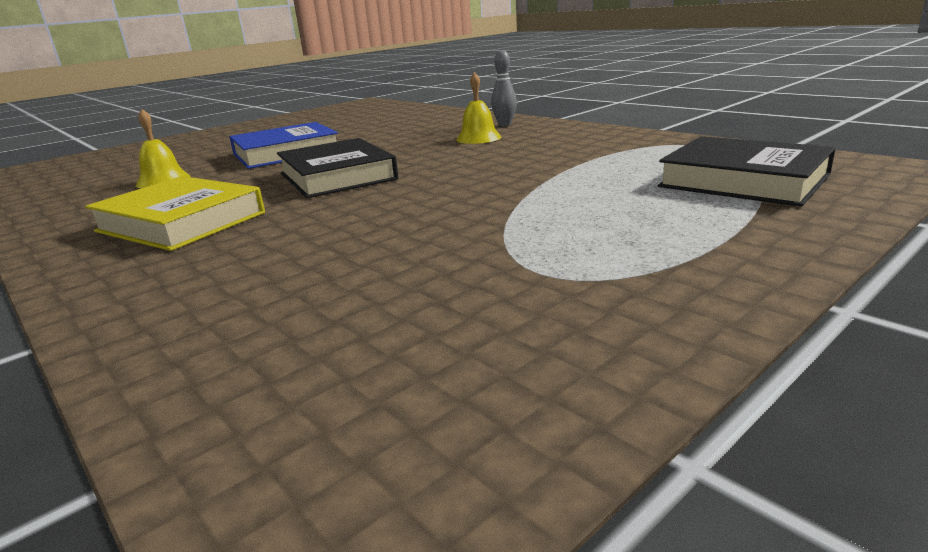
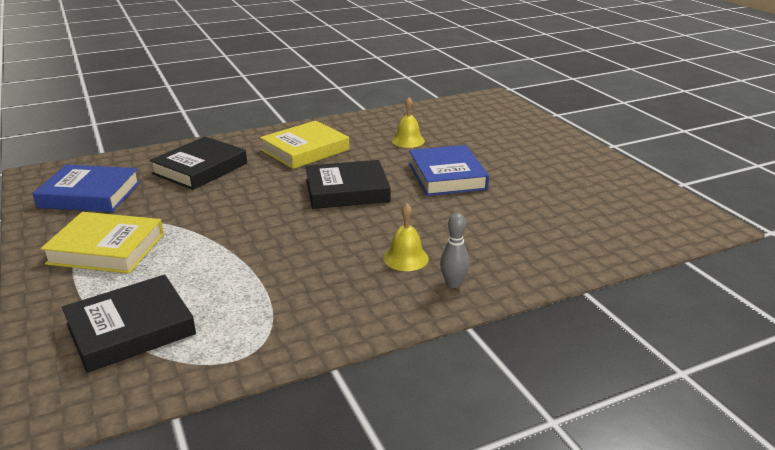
camera: 105 degrees right, 5 degrees up
none -> blue book [32,164,140,212]
none -> yellow book [41,212,164,274]
none -> black book [149,137,247,190]

